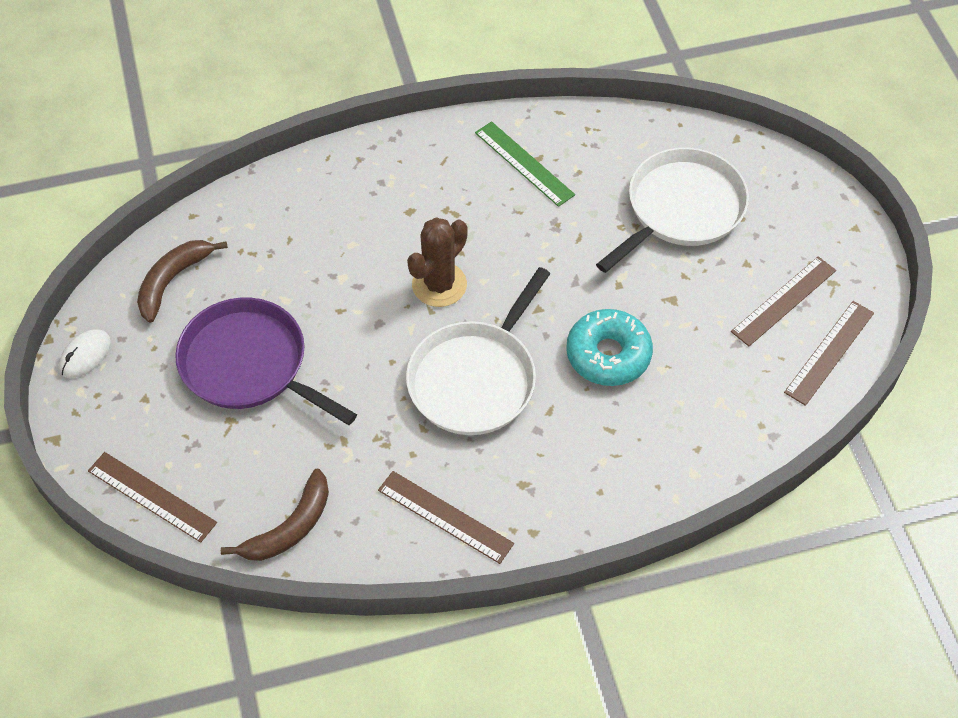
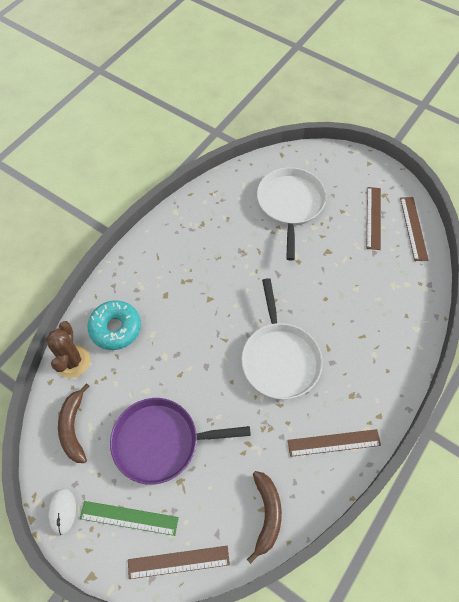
camera: 40 degrees left, 5 degrees up
brown cactus [407,217,468,307] -> brown cactus moved to [46,321,90,378]
green ruler [475,121,575,207] -> green ruler moved to [80,501,179,536]
turquoise donut [566,309,653,386] -> turquoise donut moved to [87,300,141,350]

